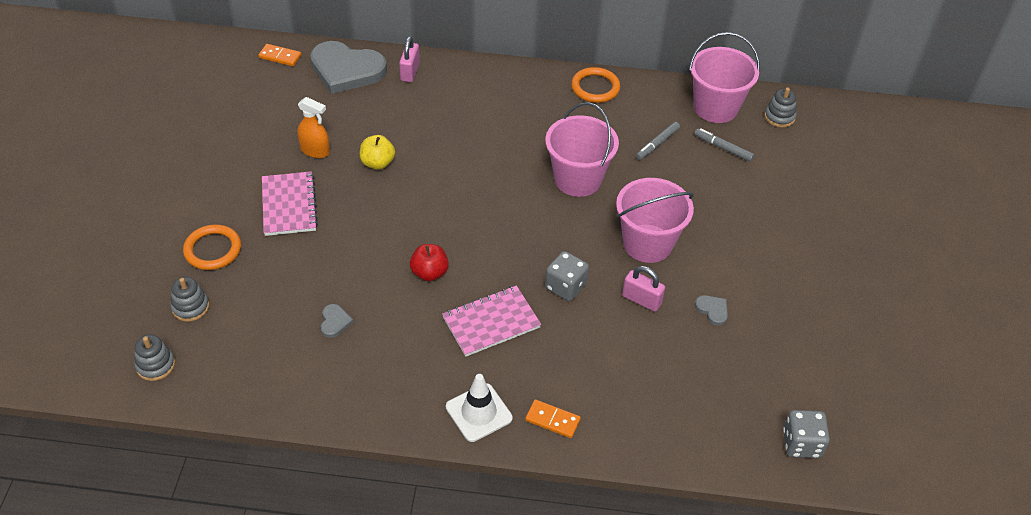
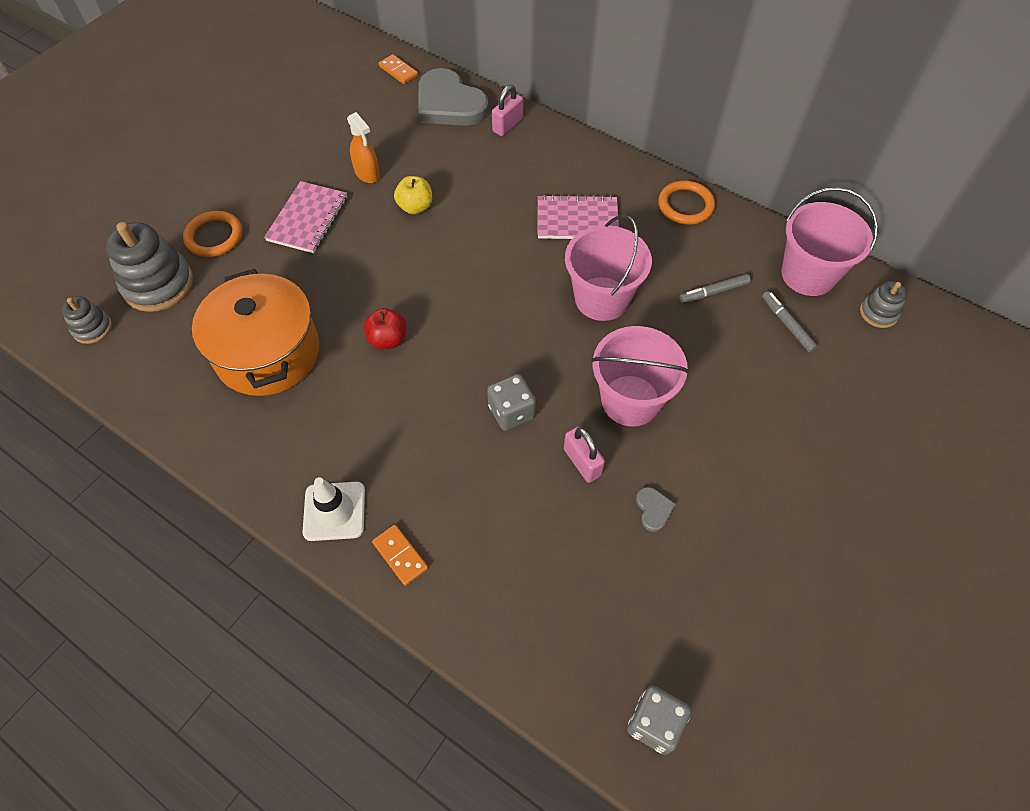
camera: 30 degrees right, 10 degrees up
grey stacking toy [170,277,209,322] -> grey stacking toy [106,222,193,312], size x1.87
grey heart [320,304,353,338] -> orange pot [192,269,320,396]
pink notebook [442,285,541,357] -> pink notebook moved to [537,195,619,239]

